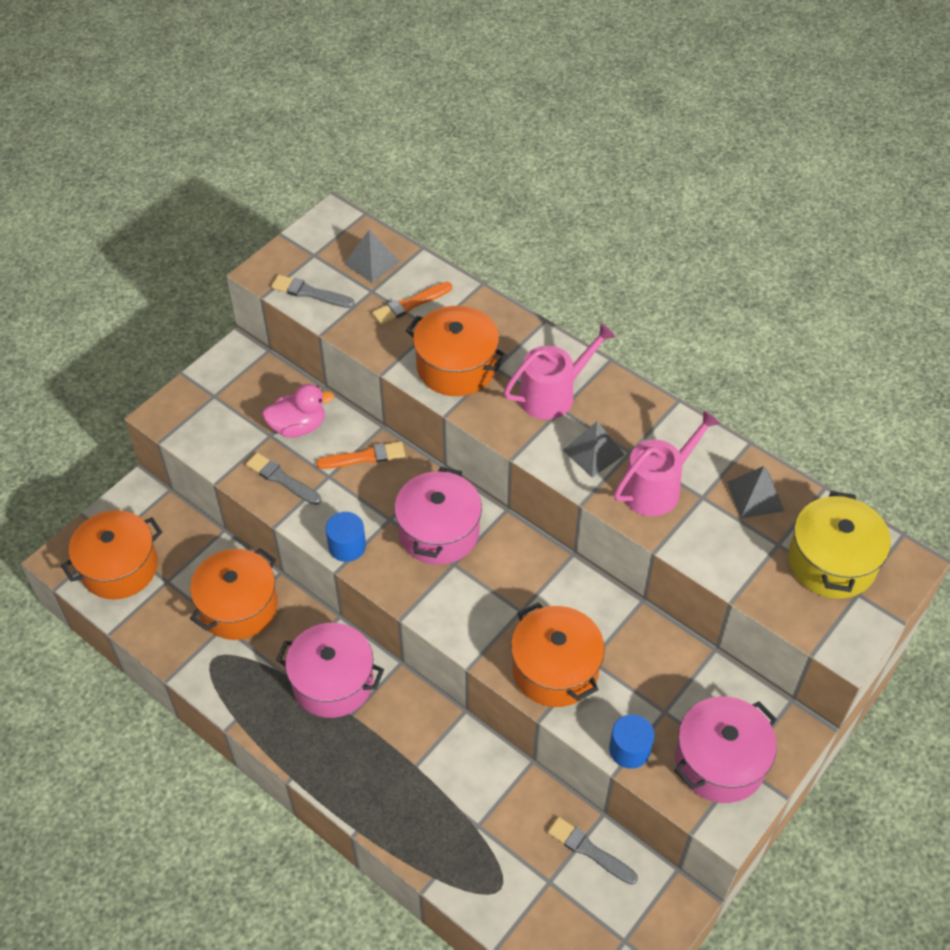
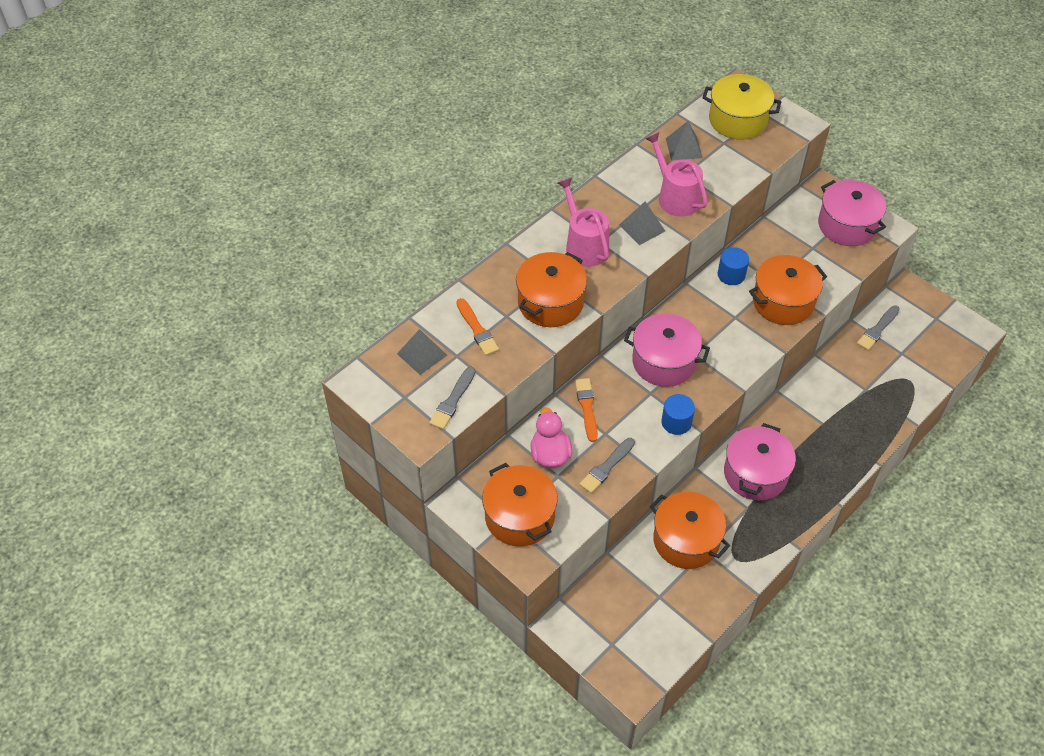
camera: 85 degrees left, 0 degrees up
orange pot [61,510,162,600] -> orange pot moved to [482,463,558,547]
blue cylinder [609,714,654,769] -> blue cylinder moved to [718,247,749,285]

